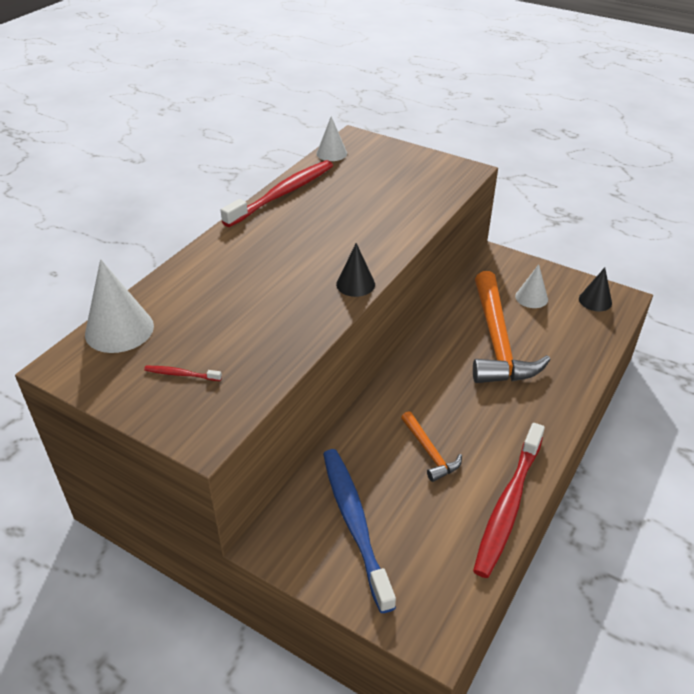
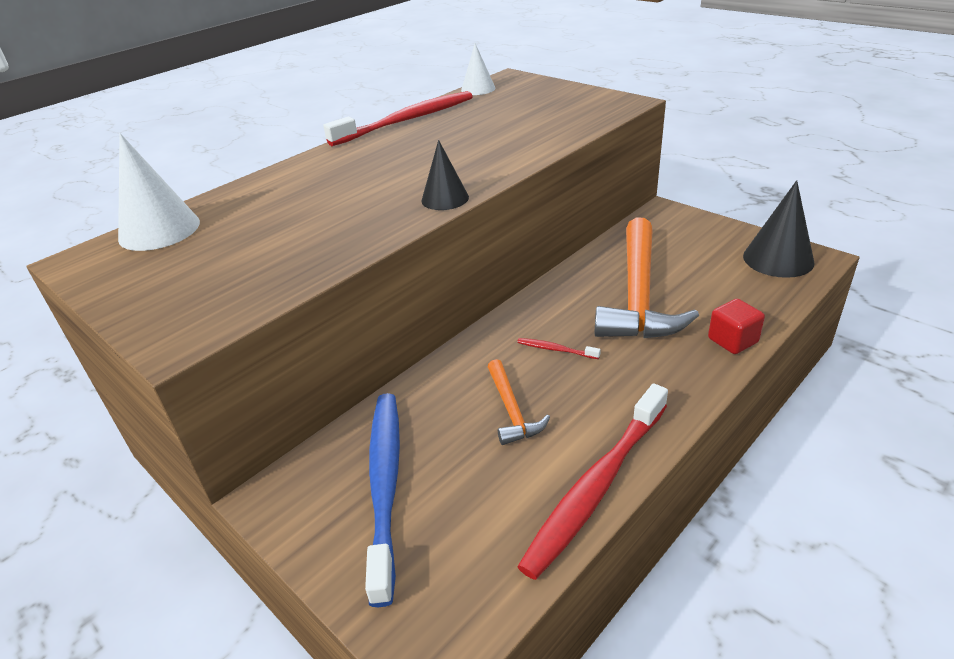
camera: 15 degrees right, 5 degrees down
red toothbrush [144,366,222,381] -> red toothbrush moved to [517,338,601,359]
white cone [515,264,548,308] -> none
black cone [579,267,612,311] -> black cone [743,180,815,278], size x1.61
none -> red cube [708,299,765,354]

